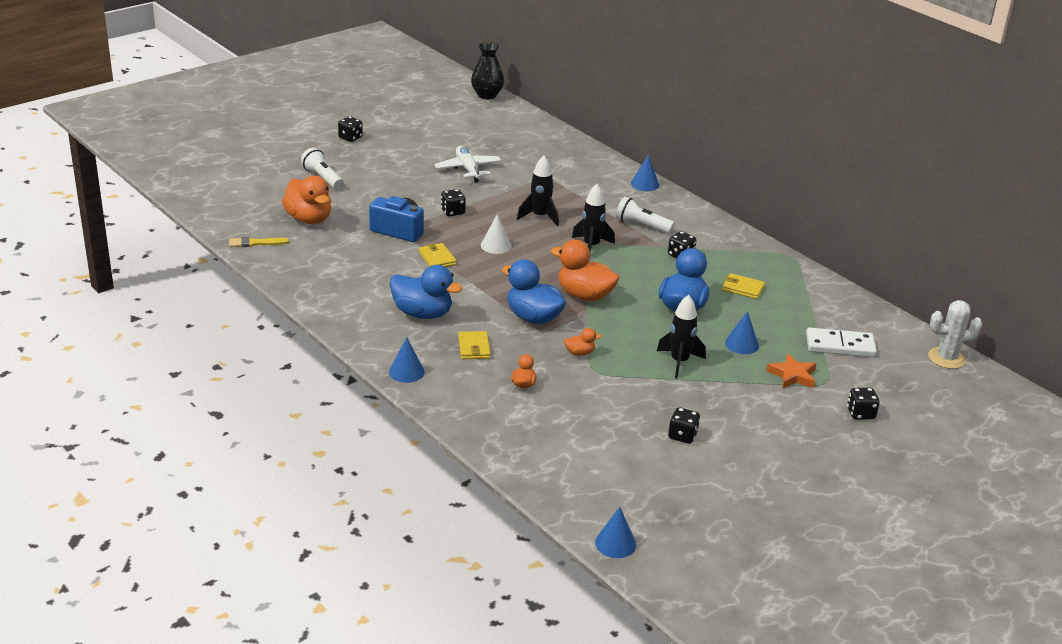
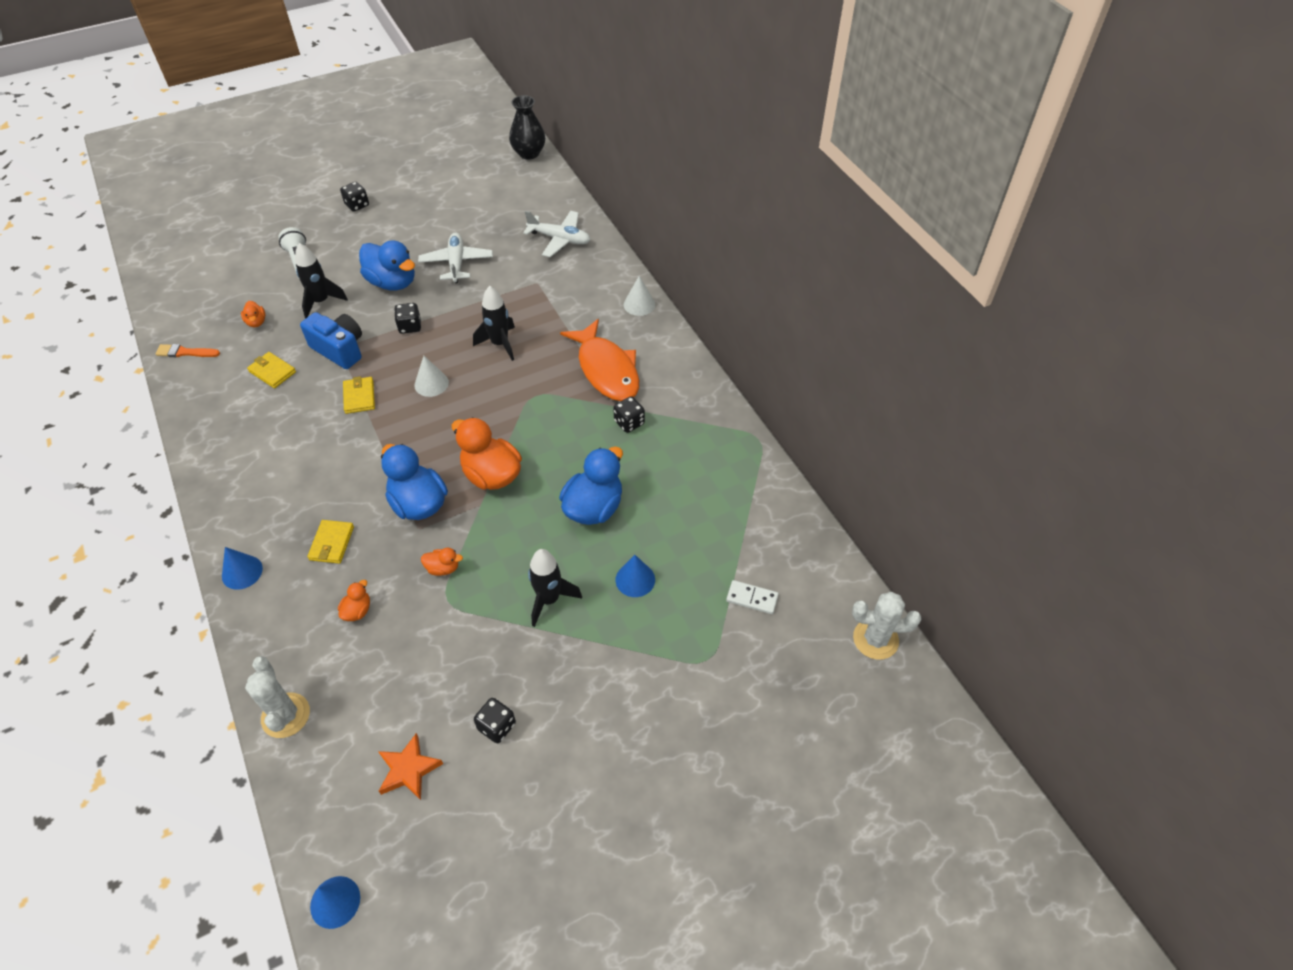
camera: 15 degrees right, 20 degrees up
yellow brush [229,237,289,247] -> orange brush [155,344,220,357]
orange duck [282,176,331,224] -> orange duck [241,301,265,327], size x0.47
blue duck [390,265,462,319] -> blue duck moved to [359,240,415,290]
black rocket [572,184,615,252] -> black rocket moved to [295,243,348,318]
white flashlight [616,197,675,234] -> orange fish [560,319,639,401]
blue cone [631,154,659,191] -> white cone [624,276,655,316]
yellow wallet [722,273,765,299] -> yellow wallet moved to [247,352,296,388]
orange star [766,353,817,388] -> orange star moved to [378,733,443,800]
white domino [806,328,877,357] -> white domino [726,580,779,614], size x0.60
black dice [847,388,880,420] -> none
none -> white cactus [245,656,310,738]
none -> white plane [523,211,591,257]

